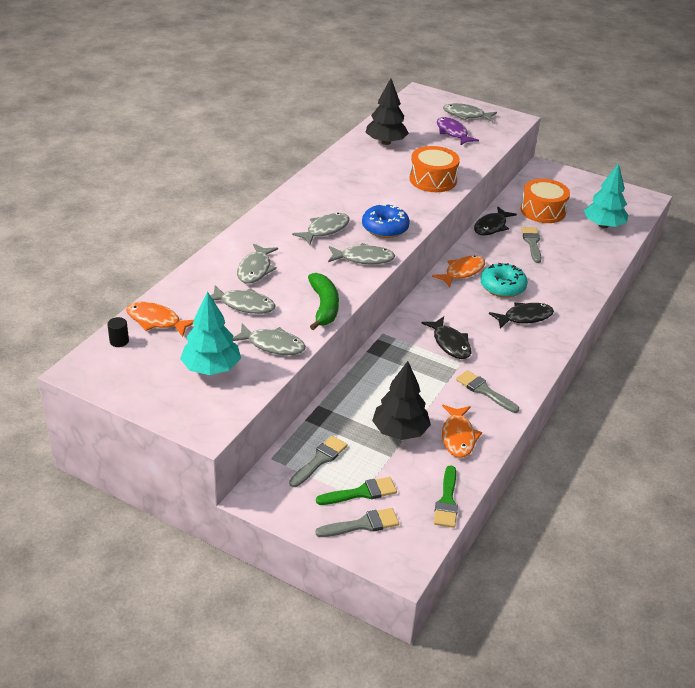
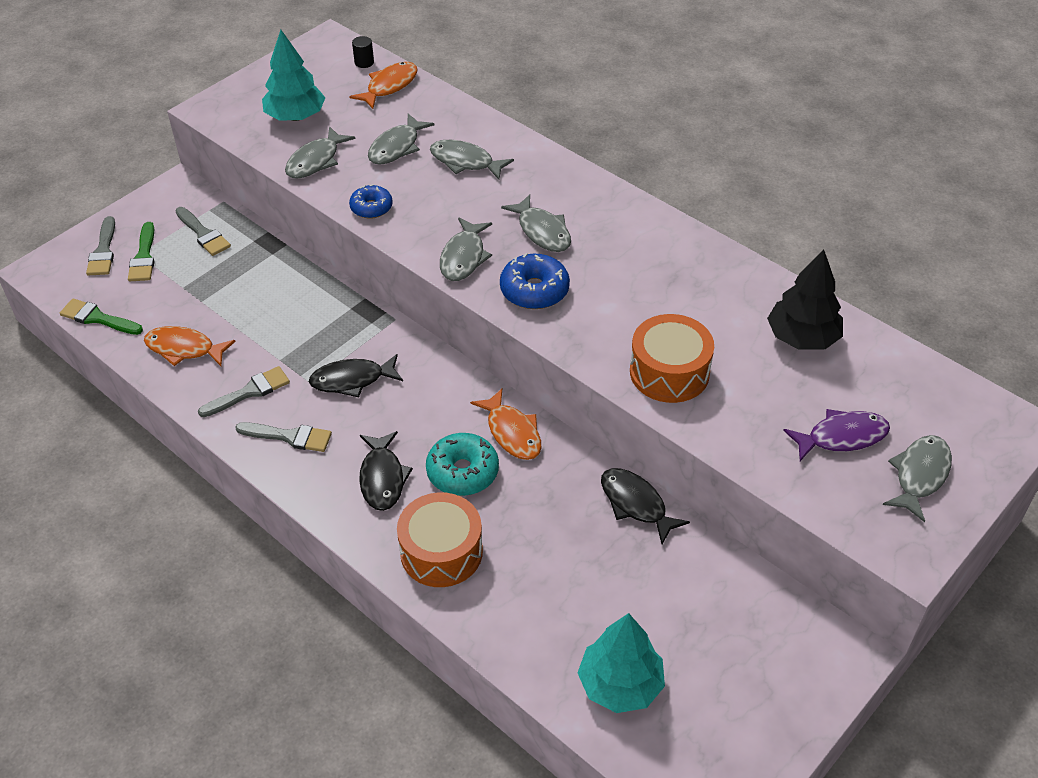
camera: 105 degrees right, 10 degrees up
green banana [308,273,339,330] -> blue donut [349,184,393,219]
black tree [372,361,431,440] -> none
orange drum [521,179,570,223] -> orange drum moved to [397,492,483,587]
grey brush [521,227,541,263] -> grey brush moved to [235,422,332,452]

